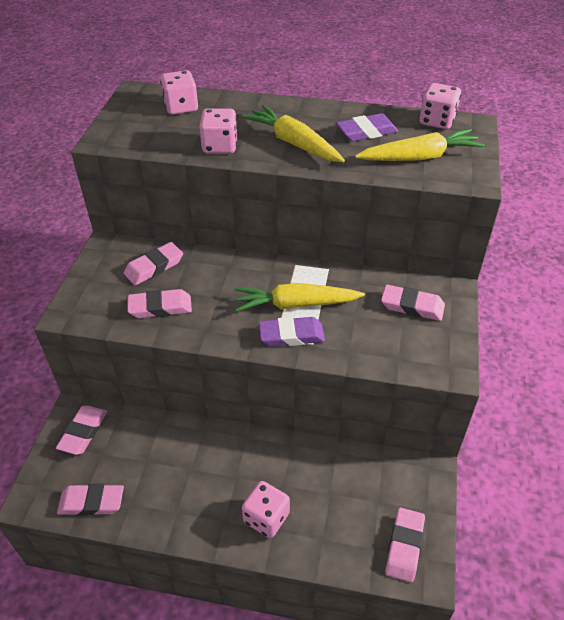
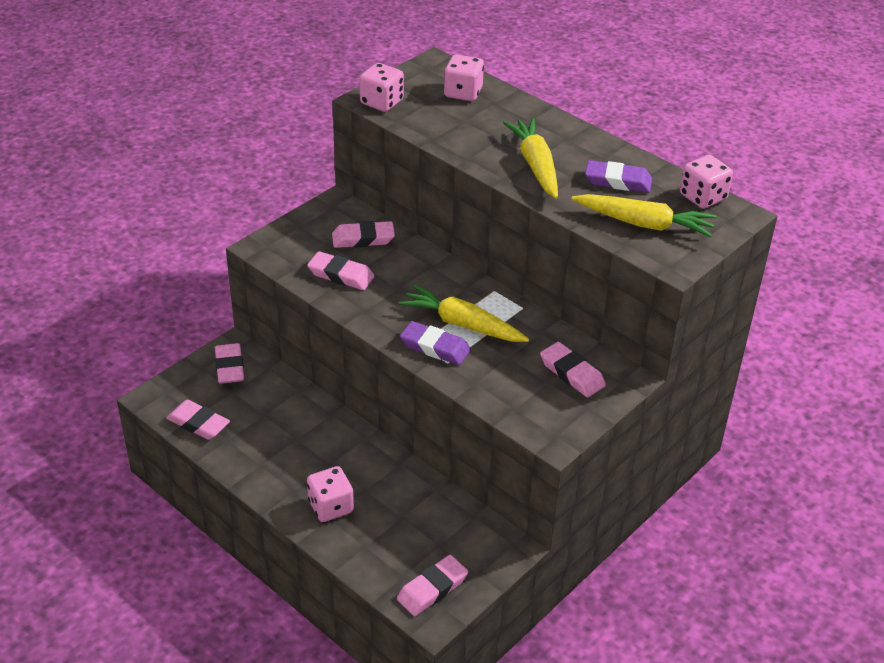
camera: 30 degrees right, 5 degrees down
pink eraser [56,406,107,455] -> pink eraser turned 60 degrees counterclockwise [215,343,244,384]
pink dice [199,109,238,153] -> pink dice moved to [360,63,404,112]

